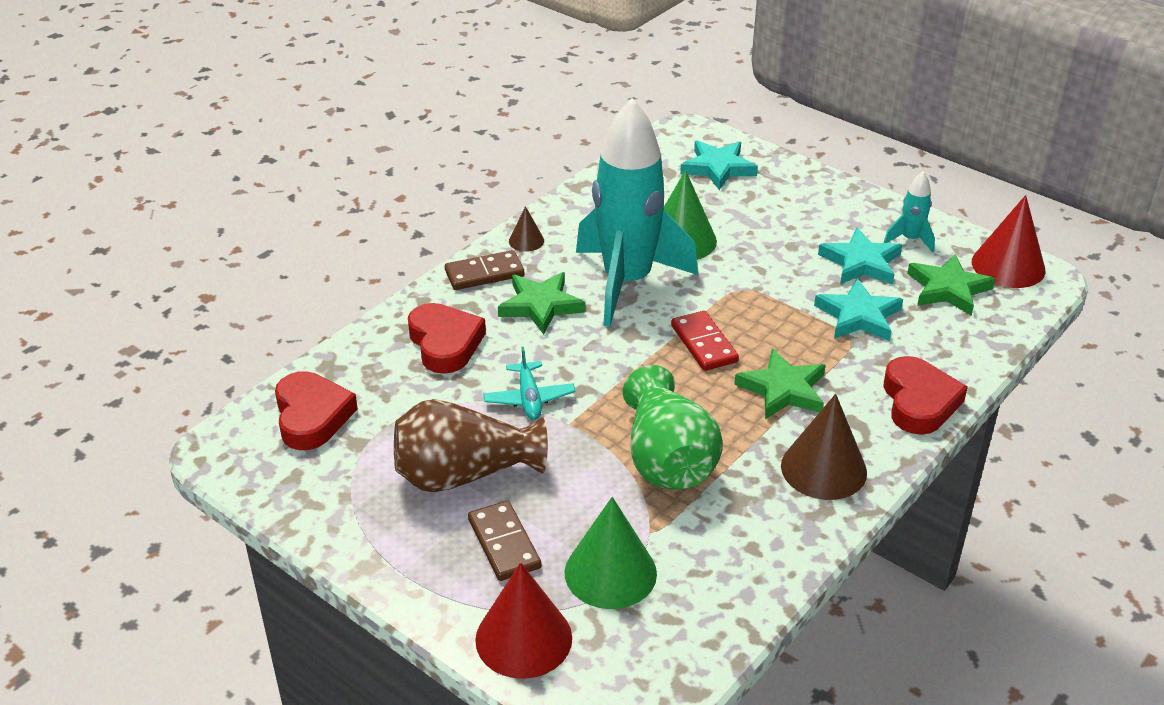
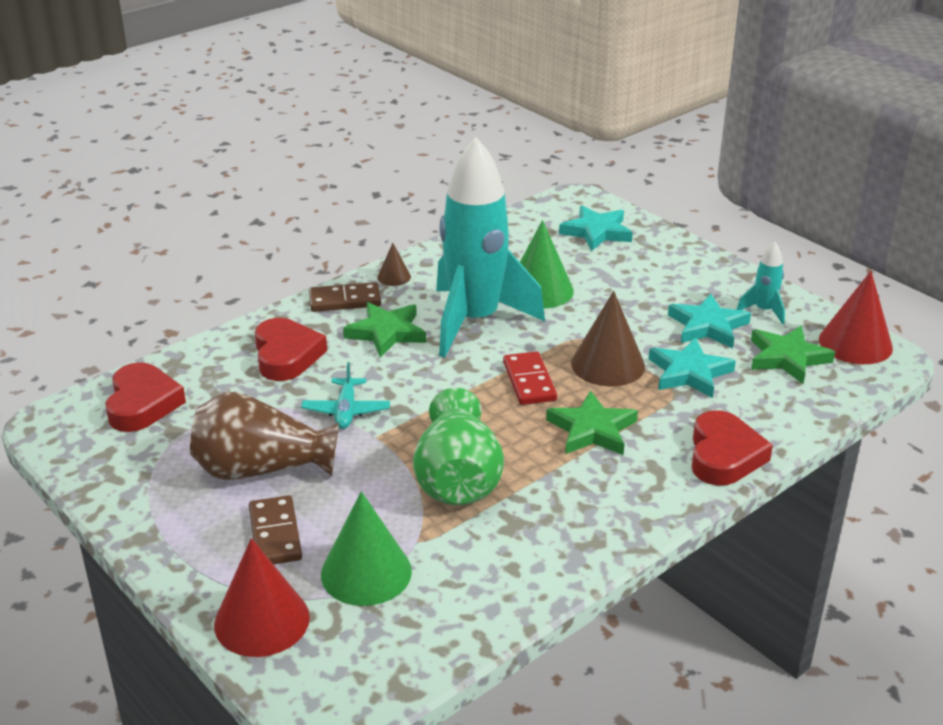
camera: 10 degrees right, 5 degrees down
brown cone [781,394,867,500] -> brown cone moved to [571,291,645,387]

